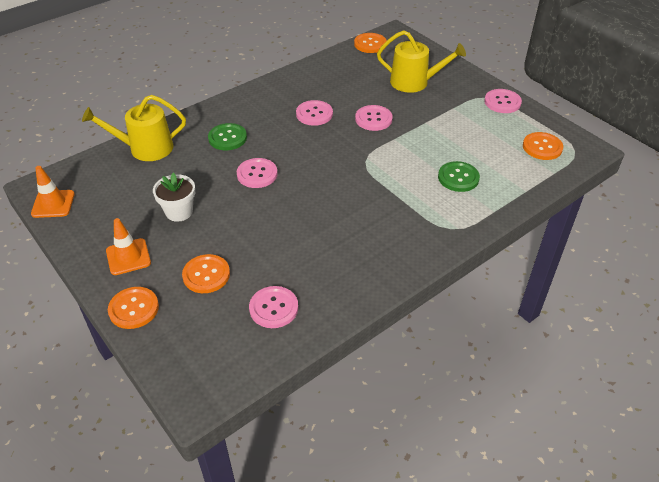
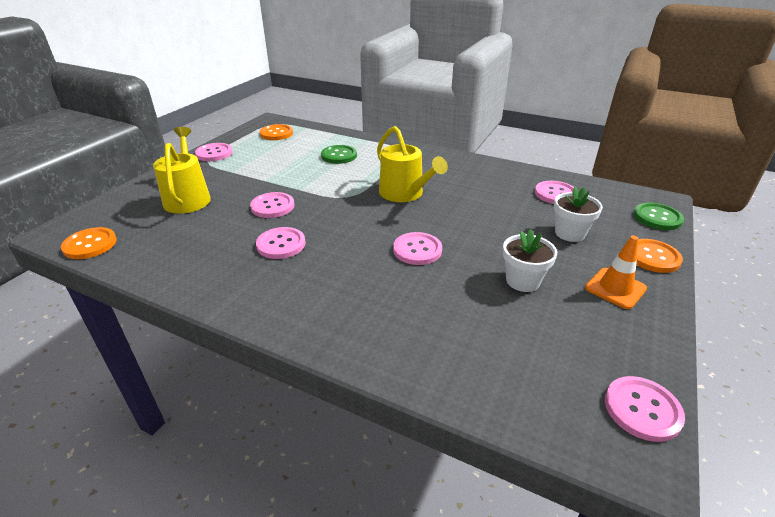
camera: 115 degrees left, 10 degrees down
orange traffic cone [31,166,75,218] -> pink button [605,376,685,442]
yellow watering can [82,95,186,161] -> yellow watering can moved to [377,126,448,202]
orange button [182,254,230,293] -> white flower pot [554,187,603,242]
green button [208,123,247,150] -> green button moved to [634,203,684,230]

